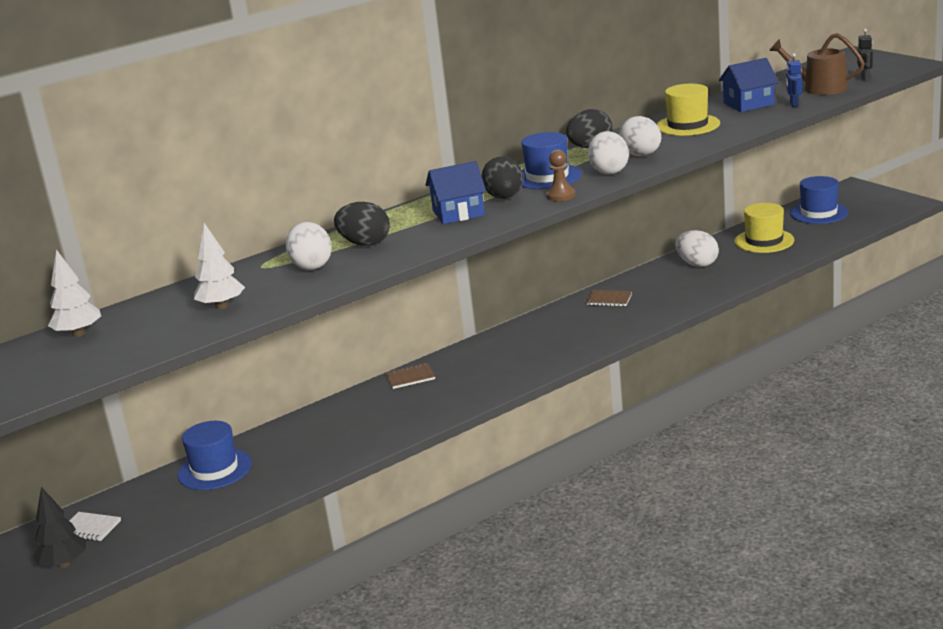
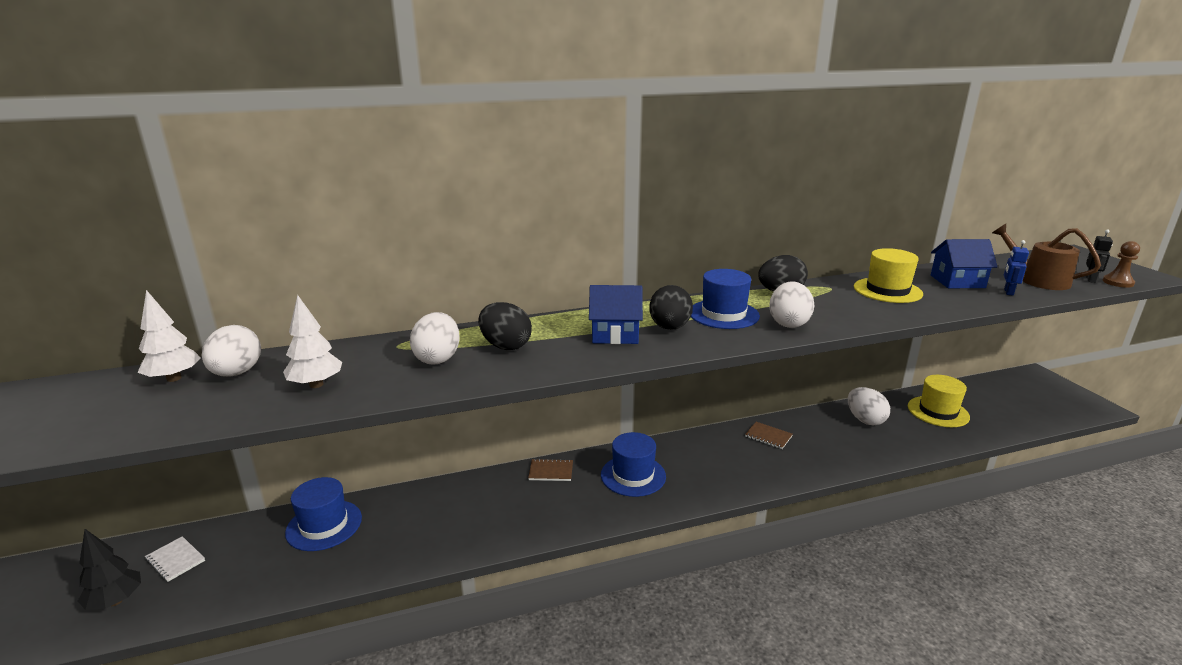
camera: 15 degrees right, 0 degrees up
brown pawn [546,149,576,201] -> brown pawn moved to [1102,241,1140,288]
white egg [619,116,661,156] -> white egg moved to [202,325,261,377]
blue hat [790,176,848,224] -> blue hat moved to [601,432,666,497]

